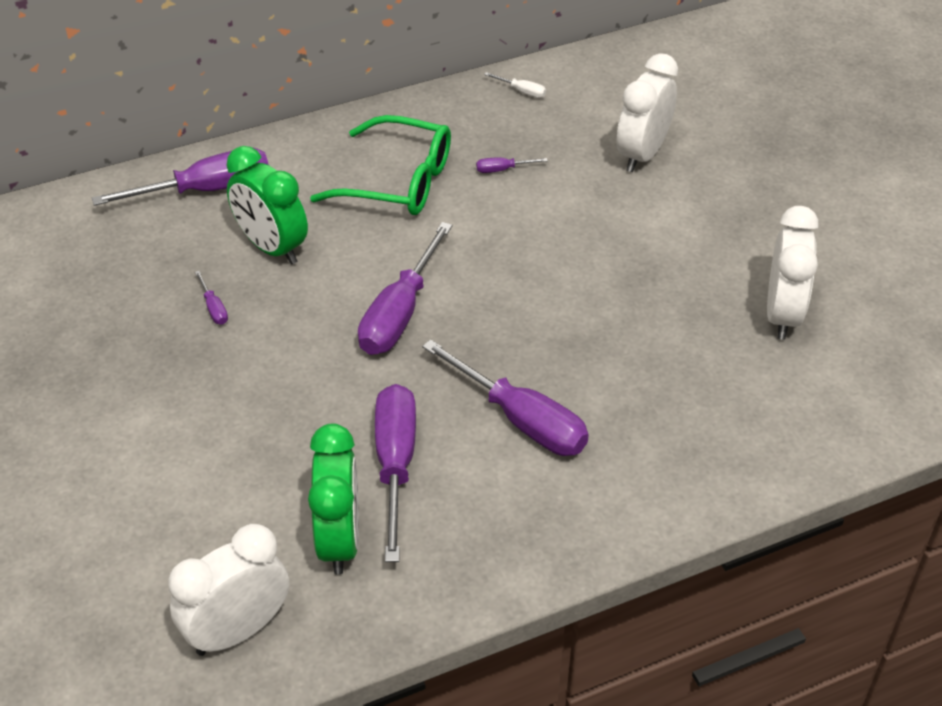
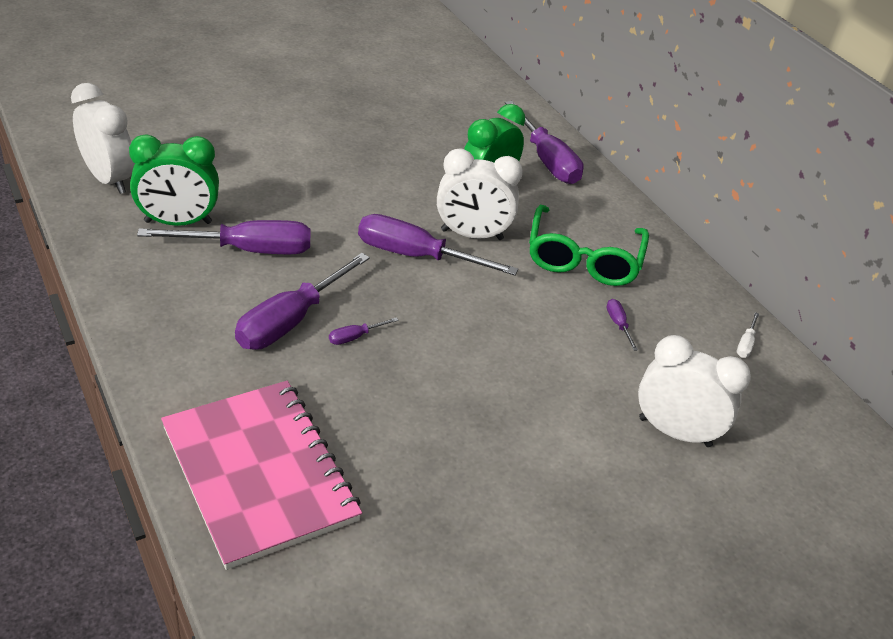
camera: 80 degrees right, 5 degrees down
purple screwdriver [195,271,228,325] -> purple screwdriver moved to [329,317,399,345]
white clock [767,206,819,340] -> white clock moved to [437,149,523,240]
none -> pink notebook [161,381,362,570]

